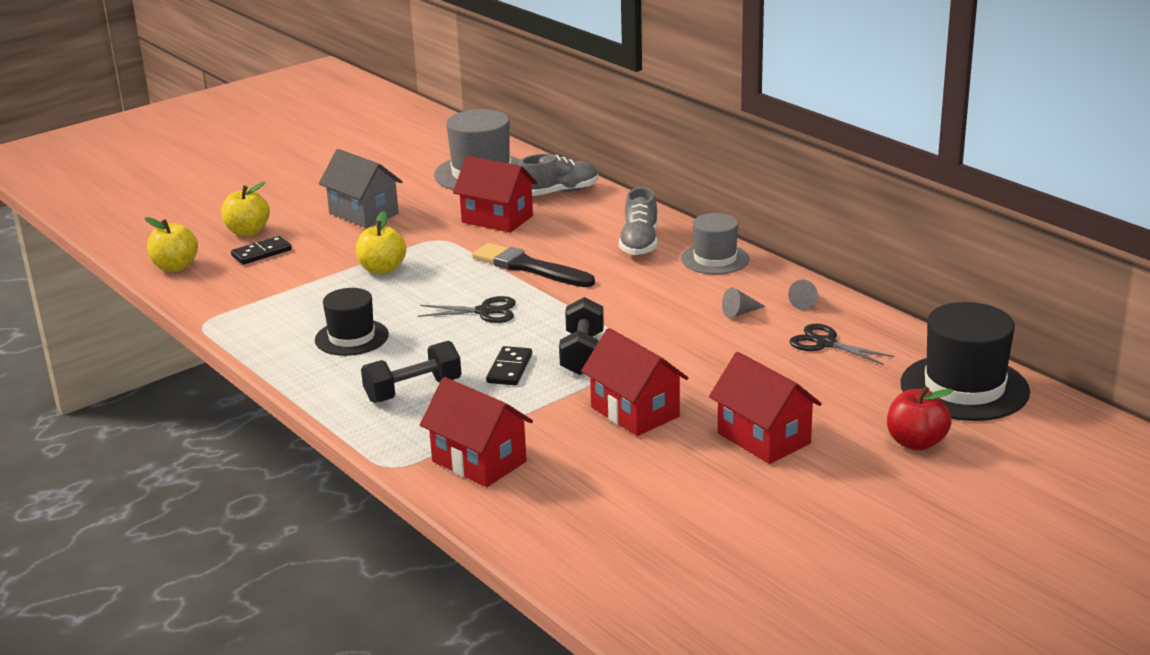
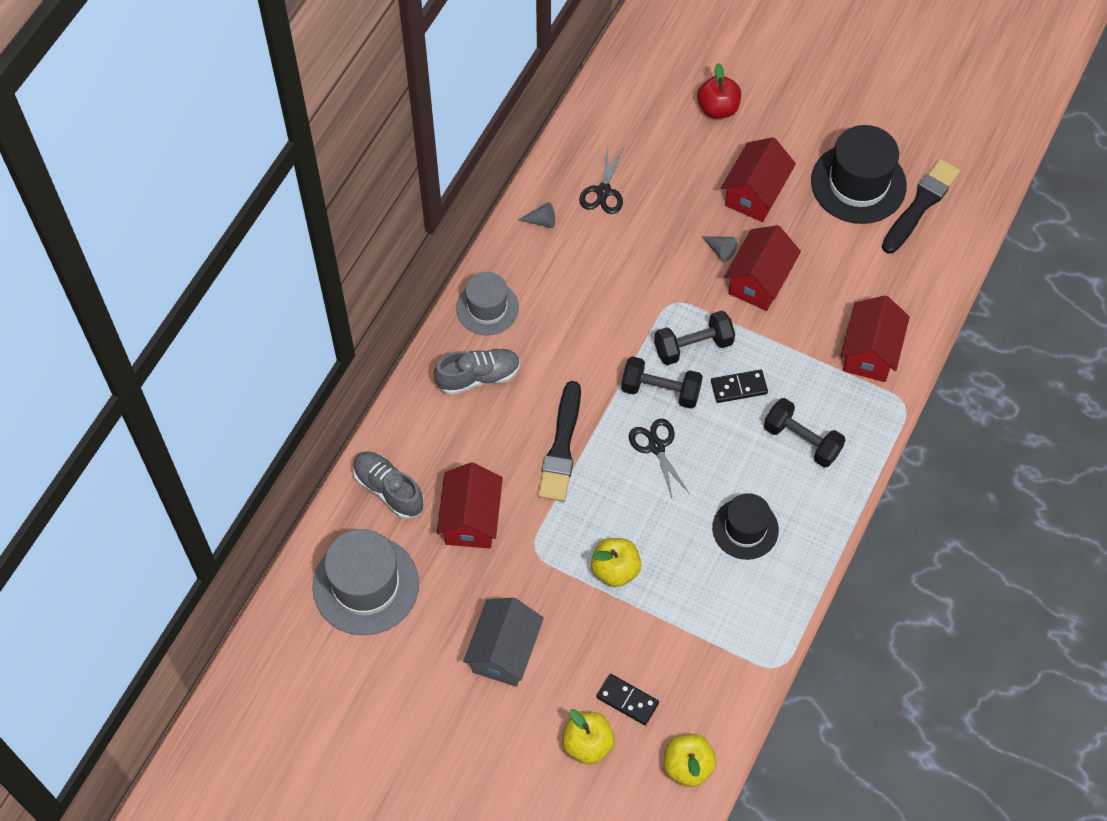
camera: 115 degrees left, 35 degrees up
grey cone [722,287,765,318] -> grey cone moved to [701,236,737,261]
black hat [900,302,1030,421] -> black hat moved to [811,125,907,224]
none -> black dumbbell [621,356,703,409]
none -> black brush [882,158,960,254]

